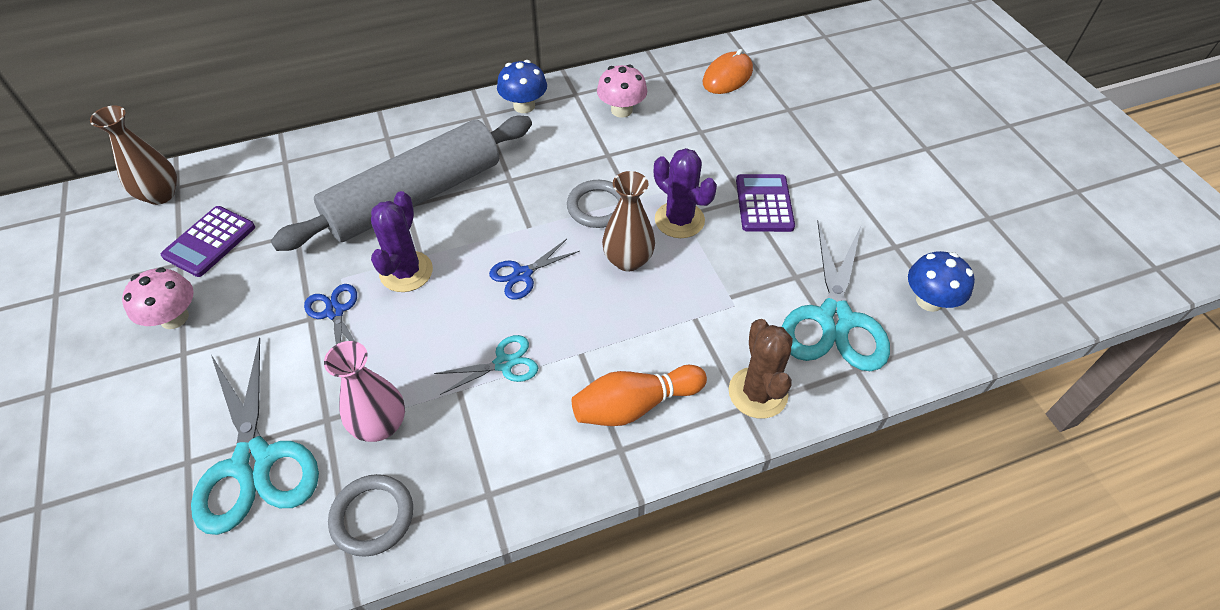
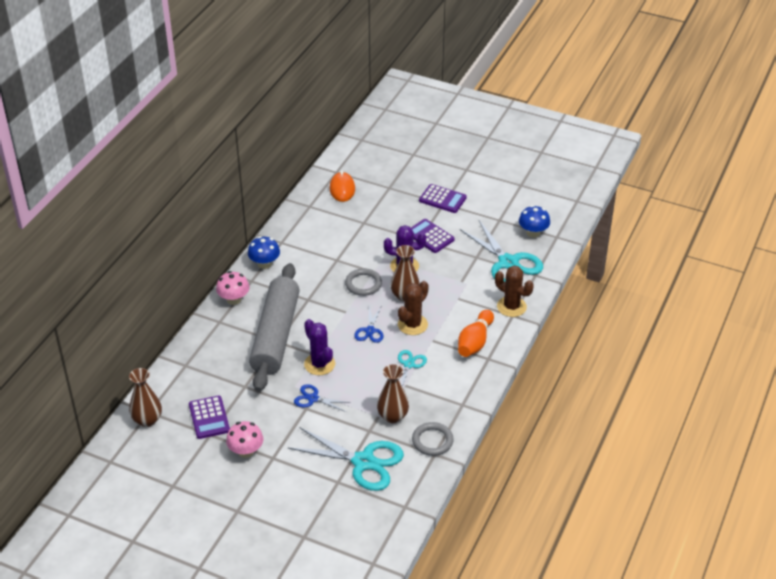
camera: 45 degrees left, 10 degrees down
pink vase [324,341,405,442] -> brown vase [377,364,409,423]
pink mushroom [597,64,647,118] -> pink mushroom moved to [216,271,249,305]
none -> brown cactus [398,281,429,335]
none -> purple calculator [419,184,467,213]

